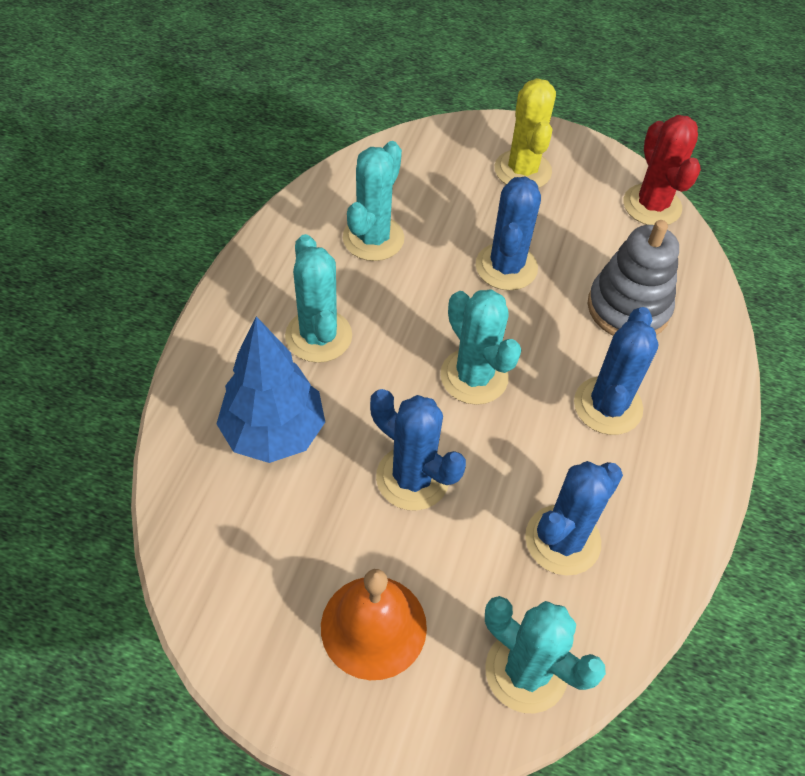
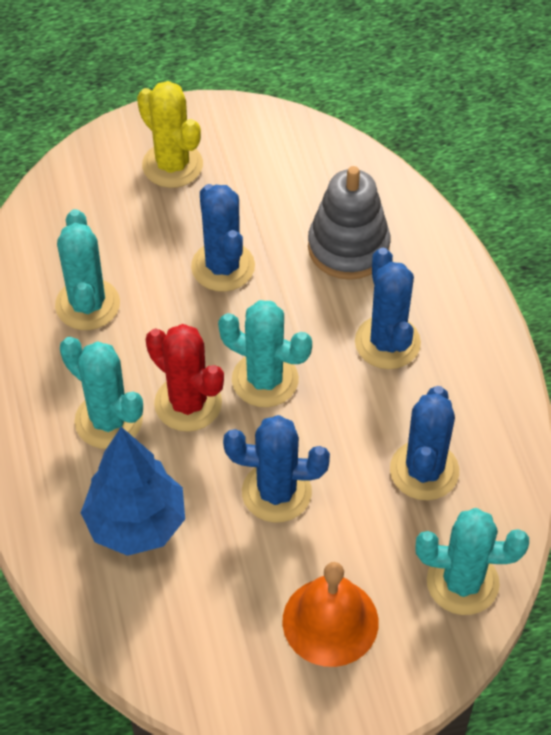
camera: 30 degrees left, 0 degrees up
red cactus [623,115,701,225] -> red cactus moved to [146,324,224,432]

